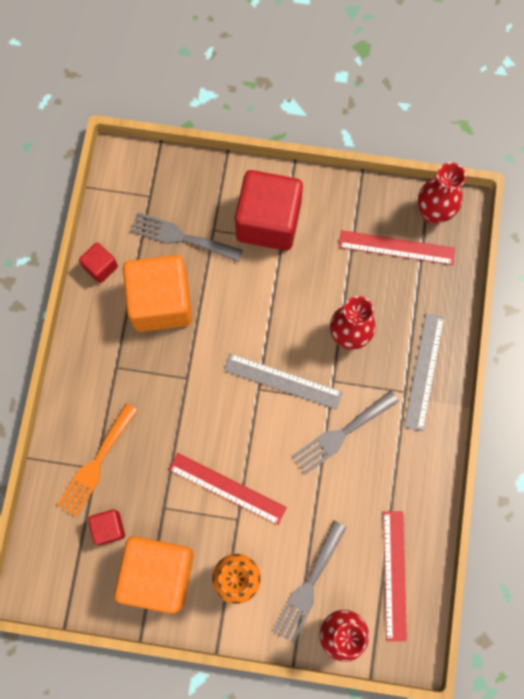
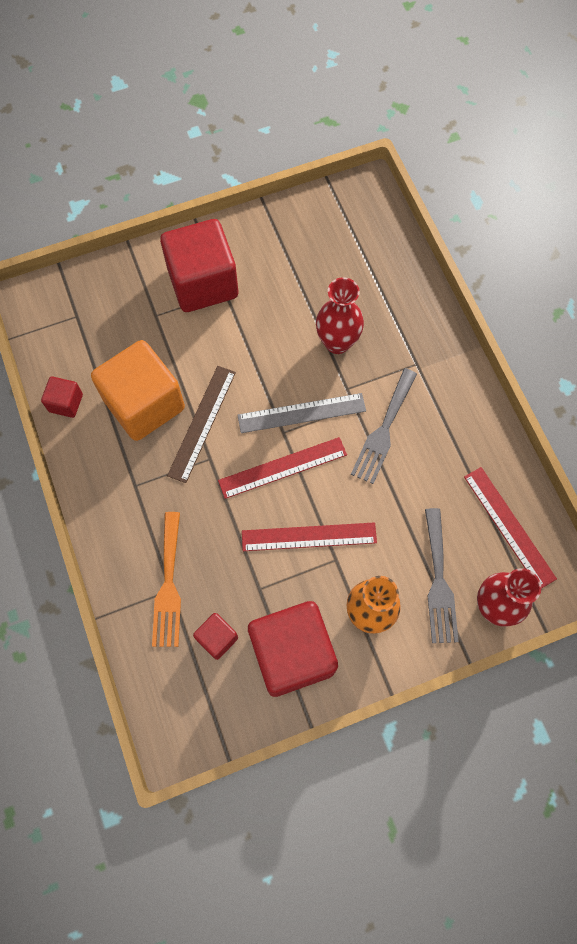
camera: 30 degrees left, 5 degrees down
orange cube [114,536,194,614] -> red cube [248,601,338,697]
grey fork [130,212,243,262] -> none
red ruler [339,230,455,265] -> red ruler moved to [218,437,347,499]
grey ruler [404,314,444,431] -> none
red vase [418,162,466,225] -> none
none -> brown ruler [167,366,236,483]

